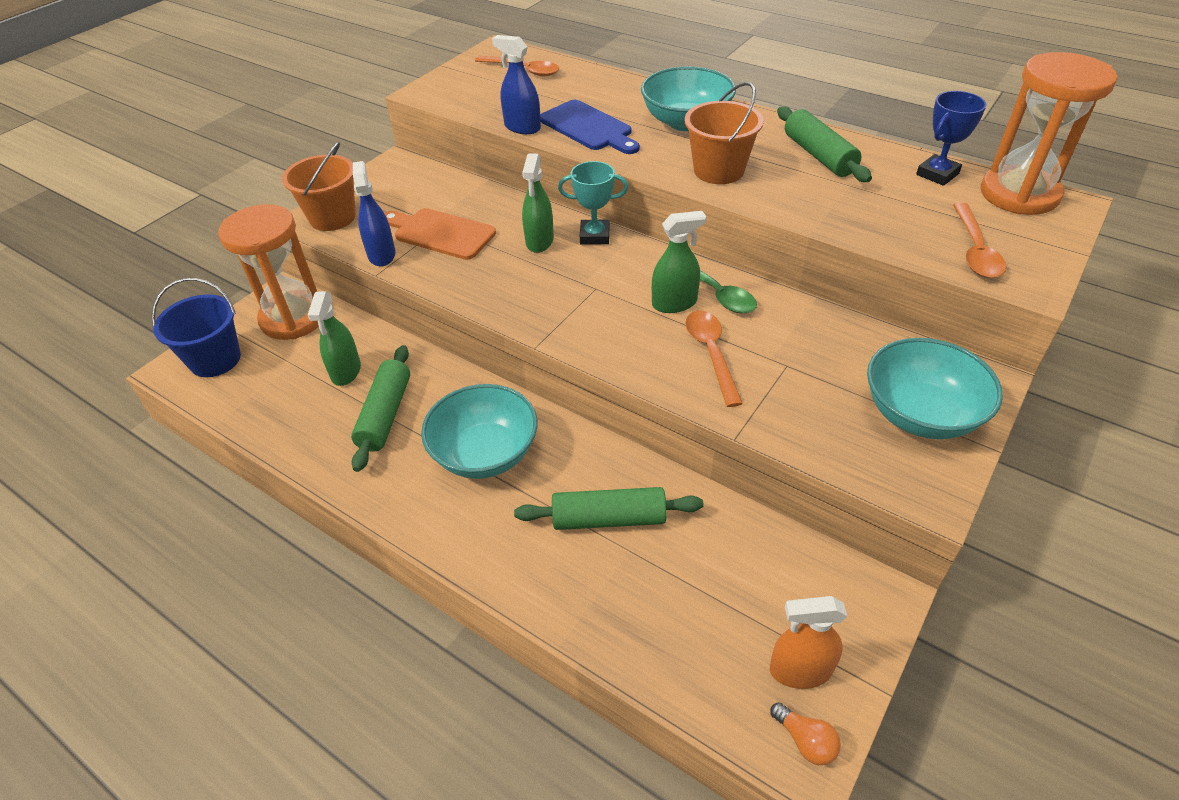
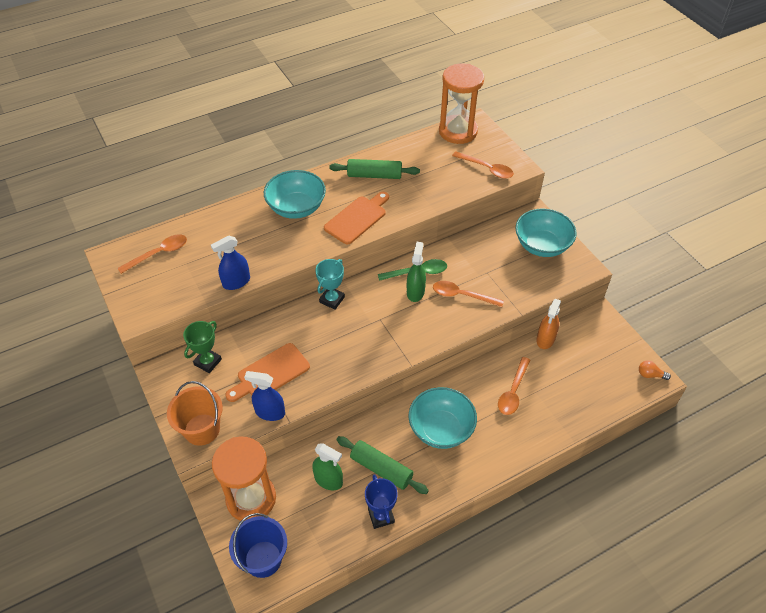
camera: 65 degrees left, 5 degrees up
green rolling pin [514,487,703,530] -> orange spoon [498,357,530,415]
green spray bottle [522,153,554,253] -> none
blue cutting board [540,100,640,154] -> none
orange bucket [685,82,764,184] -> orange cutting board [324,192,389,244]
orange spray bottle [770,596,847,689] -> orange spray bottle moved to [536,299,561,349]
orange light bulb [770,702,841,765] -> orange light bulb turned 150 degrees counterclockwise [639,360,671,380]
blue trophy [916,91,986,186] -> blue trophy moved to [365,474,398,529]
none -> green trophy [183,321,222,373]

